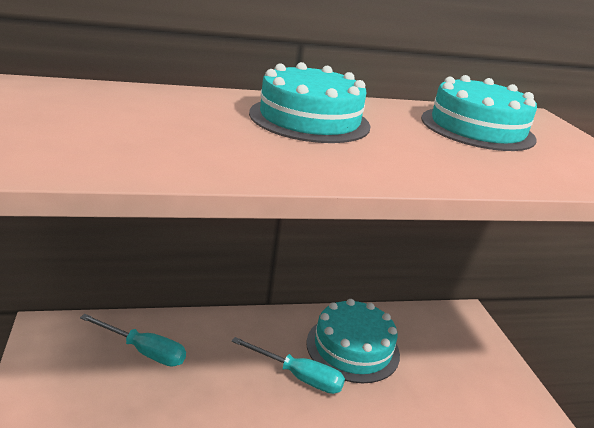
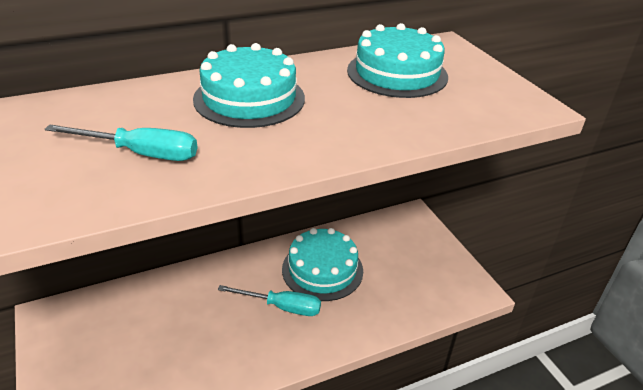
camera: 10 degrees left, 10 degrees up
turquoise screwdriver [80,314,186,367] -> turquoise screwdriver moved to [45,125,197,161]

